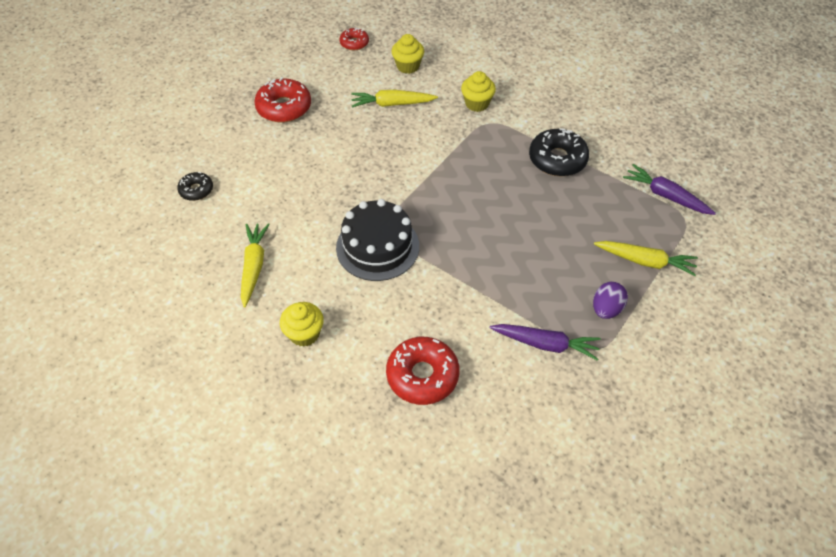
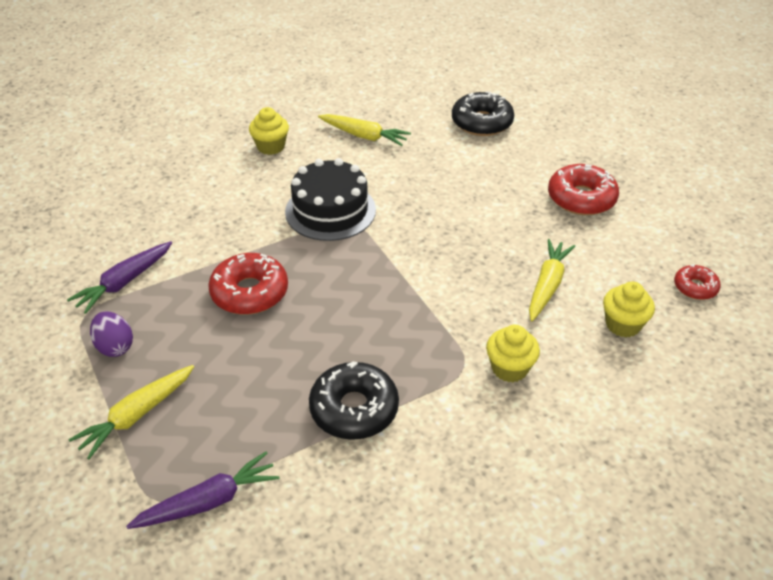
camera: 115 degrees right, 10 degrees down
black donut [177,172,213,201] -> black donut [452,91,514,136], size x1.76
red donut [386,337,460,405] -> red donut moved to [208,253,288,315]

